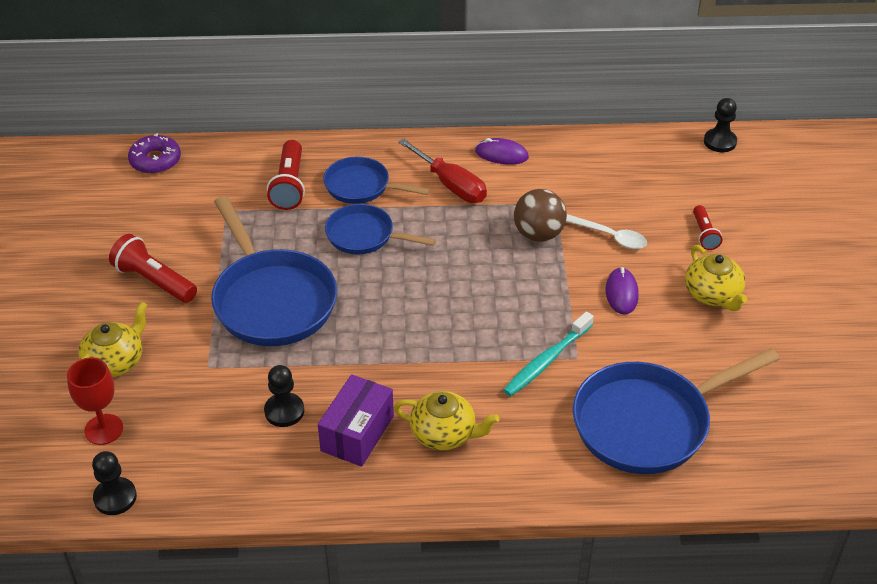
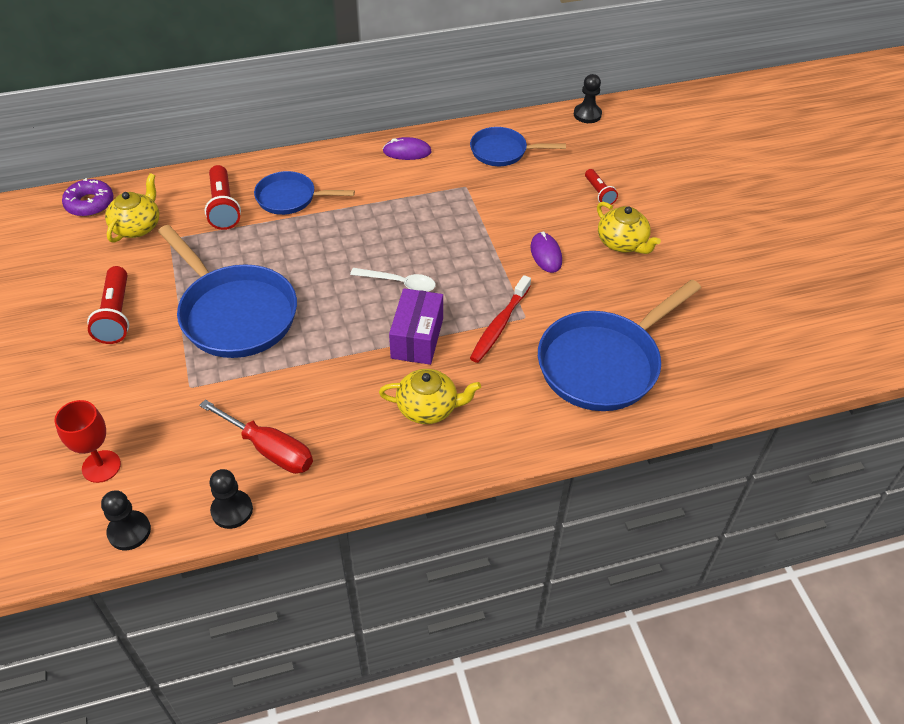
camera: 15 degrees left, 5 degrees up
yellow teapot [78,301,148,377] -> yellow teapot moved to [105,173,159,243]
red flashlight [109,234,197,303] -> red flashlight turned 120 degrees counterclockwise [87,266,129,344]
black pawn [264,365,304,427] -> black pawn moved to [209,469,253,529]
purple box [318,374,394,467] -> purple box moved to [389,288,443,365]
blue pan [325,204,436,254] -> blue pan moved to [470,127,566,166]
red screwdriver [398,139,487,203] -> red screwdriver moved to [199,400,313,474]
turquoise toothbrush [503,311,594,397] -> red toothbrush [470,275,531,363]
brown ball [514,189,567,242] -> none
white spoon [566,214,647,249] -> white spoon moved to [350,268,436,292]

